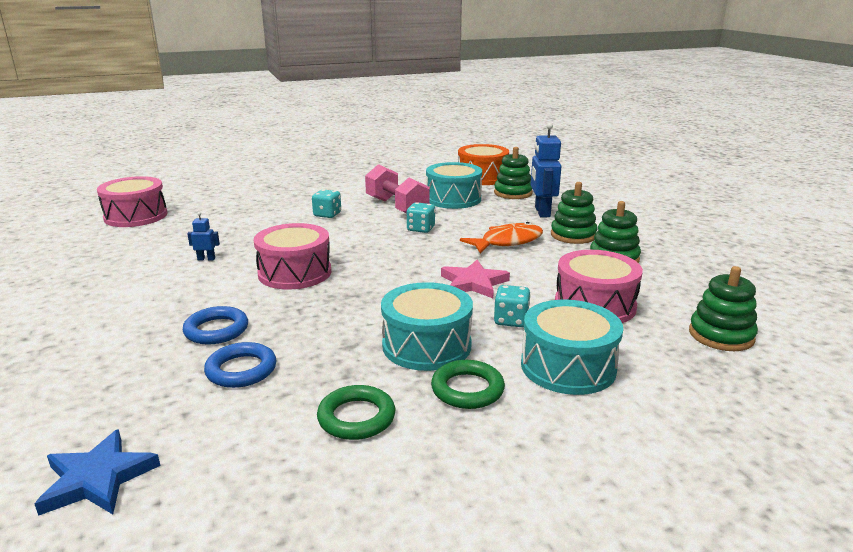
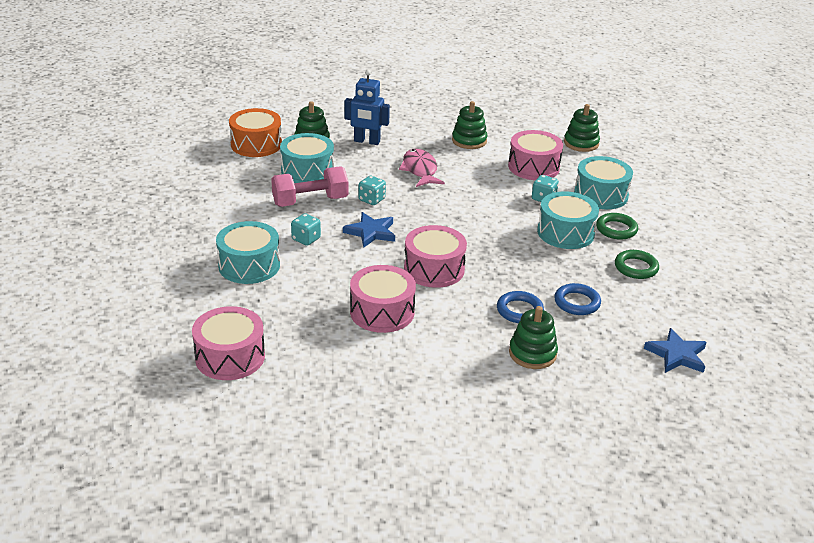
camera: 75 degrees left, 10 degrees up
blue robot [187,212,220,261] -> pink drum [350,265,416,333]
pink star [441,260,510,298] -> none
orange fish [460,222,543,253] -> pink fish [399,149,445,187]
green stacking toy [551,182,597,244] -> green stacking toy moved to [509,306,558,369]
none -> turquoise drum [216,221,280,284]
none -> blue star [343,212,395,248]

